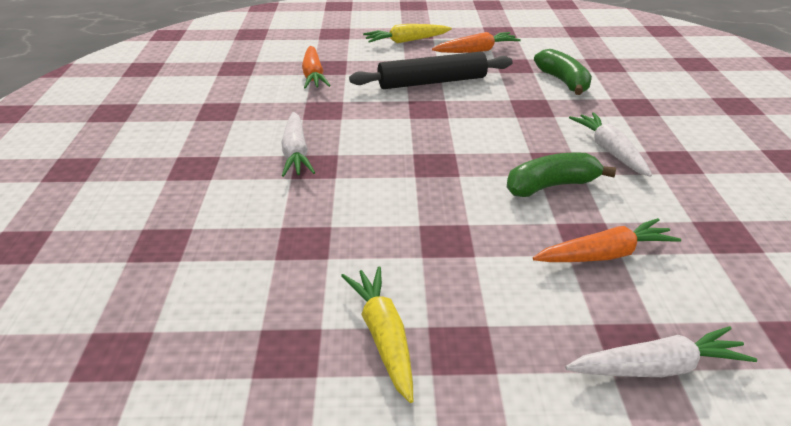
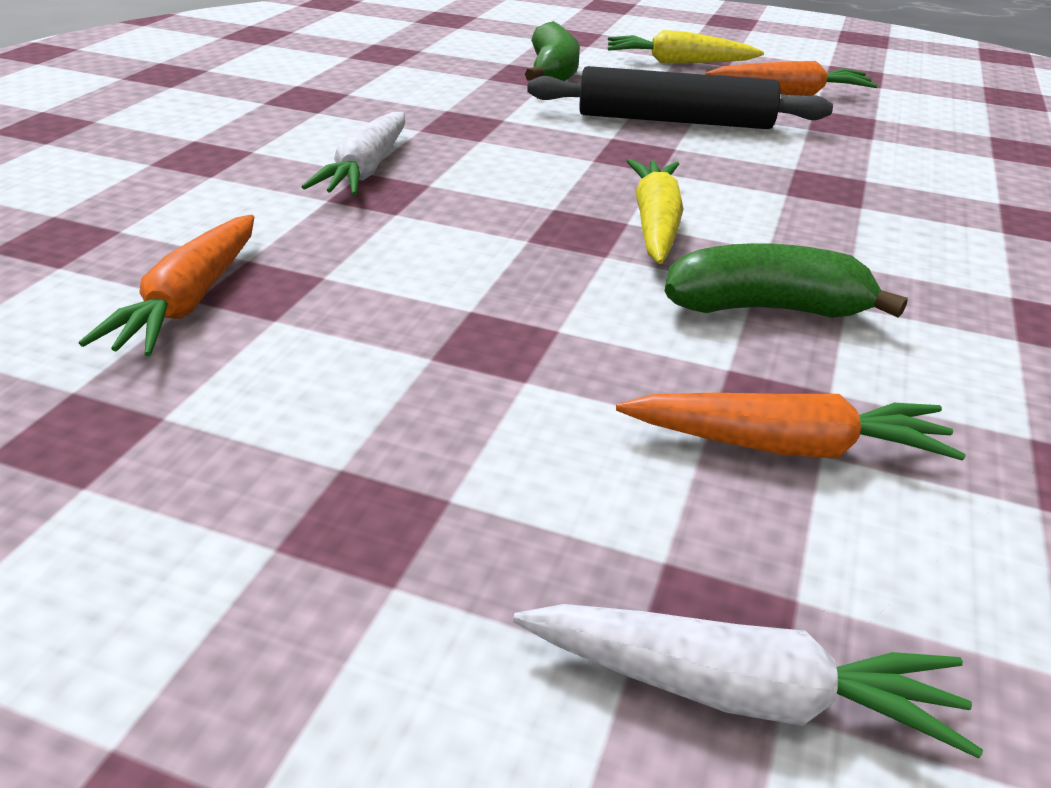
camera: 20 degrees right, 0 degrees up
orange carrot [302,46,331,89] -> orange carrot moved to [79,215,254,356]
yellow carrot [341,266,413,403] -> yellow carrot moved to [626,159,683,264]
green banana [534,49,592,95] -> green banana moved to [525,21,580,81]
white carrot [569,113,652,177] -> none

